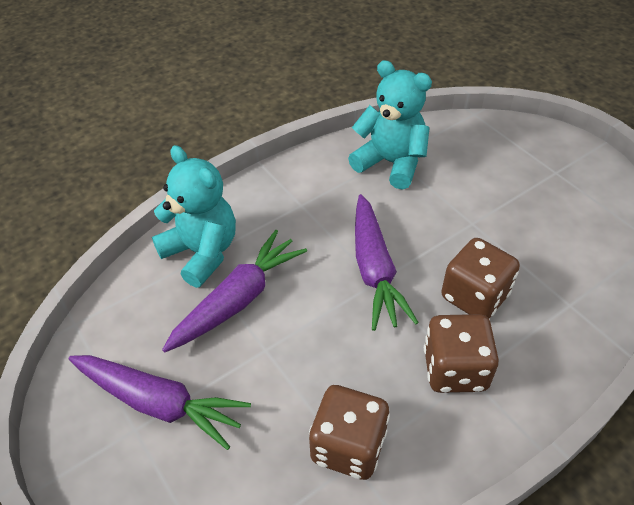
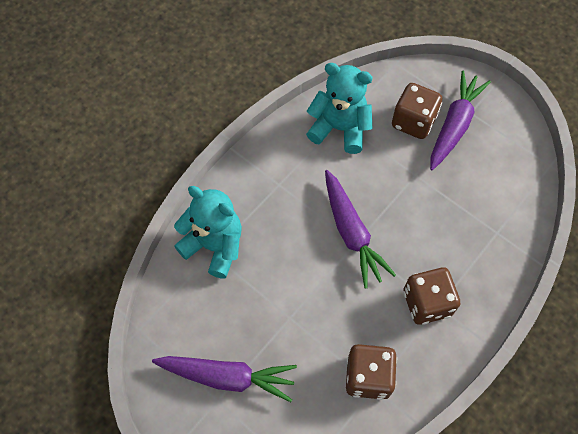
camera: 15 degrees left, 15 degrees up
purple carrot [162,230,307,352] -> purple carrot moved to [430,70,491,170]
brown dice [441,238,520,318] -> brown dice moved to [392,83,442,139]

